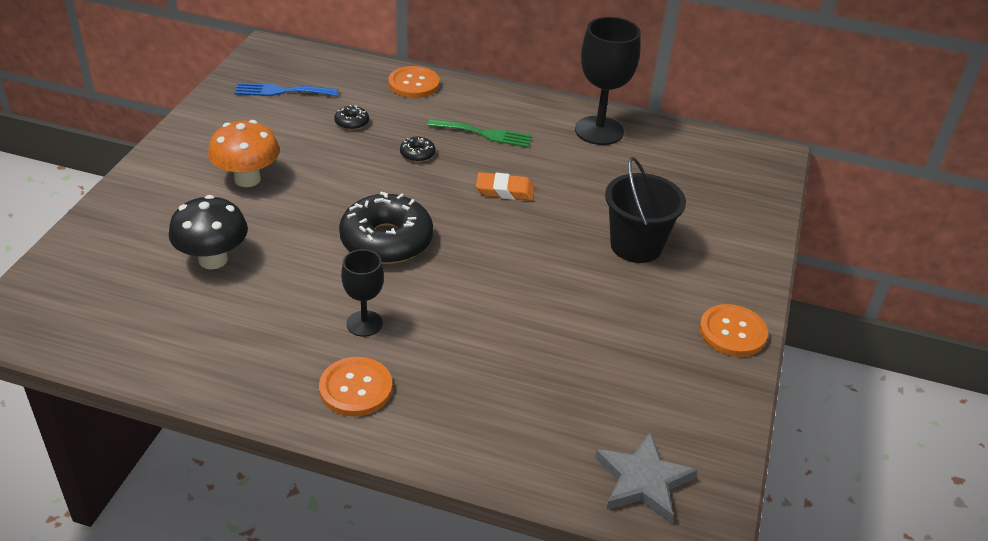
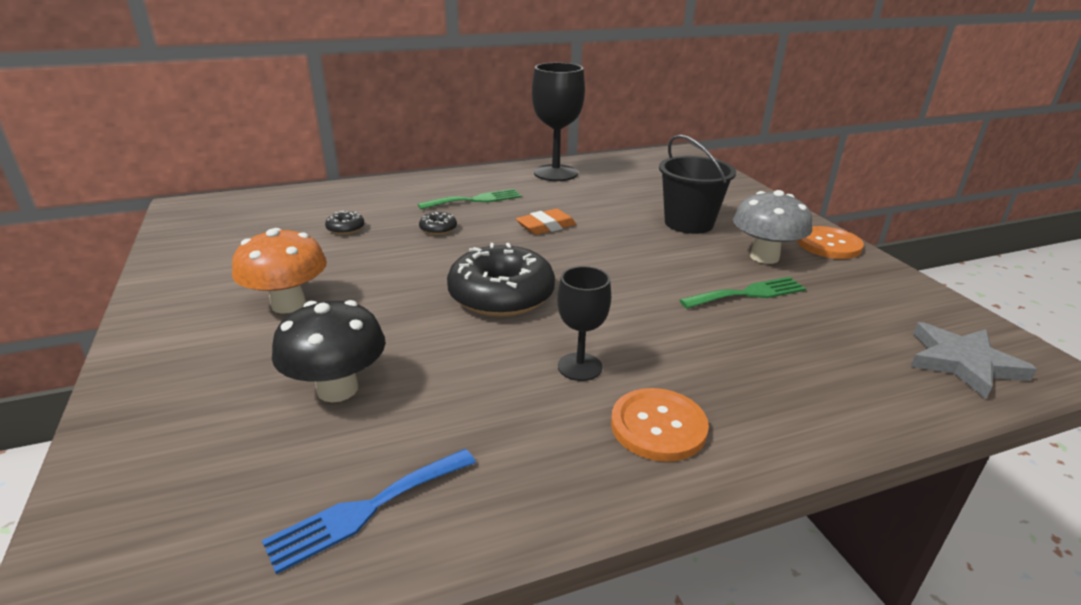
camera: 35 degrees left, 10 degrees down
blue fork [235,83,338,96] -> blue fork moved to [262,449,476,574]
orange button [388,66,440,98] -> none
none -> green fork [680,277,806,309]
none -> grey mushroom [733,190,812,264]

